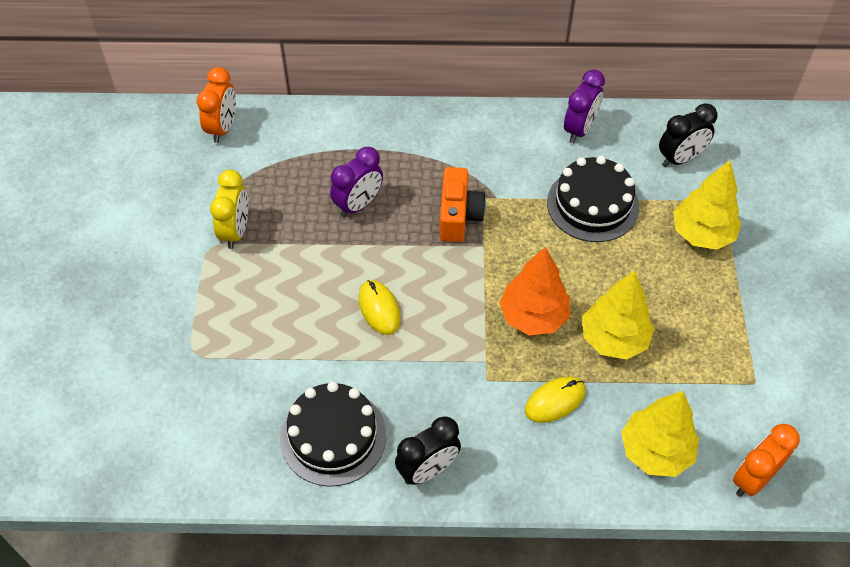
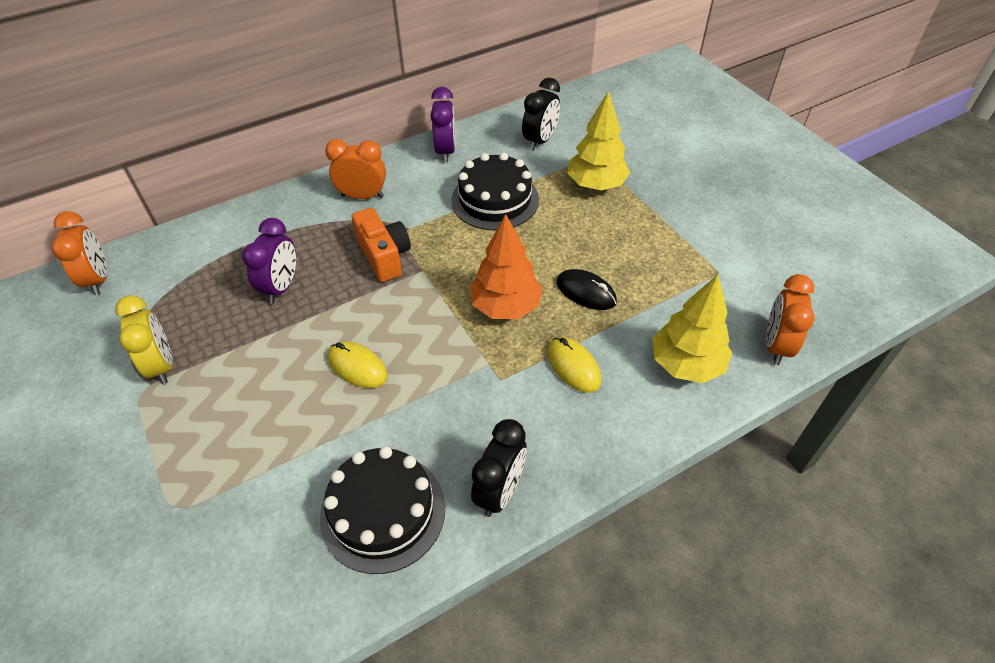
camera: 30 degrees left, 5 degrees down
yellow mouse [525,377,586,423] -> yellow mouse turned 60 degrees counterclockwise [547,337,601,393]
yellow tree [582,271,655,359] -> black mouse [556,269,617,310]
none -> orange clock [325,139,386,199]

